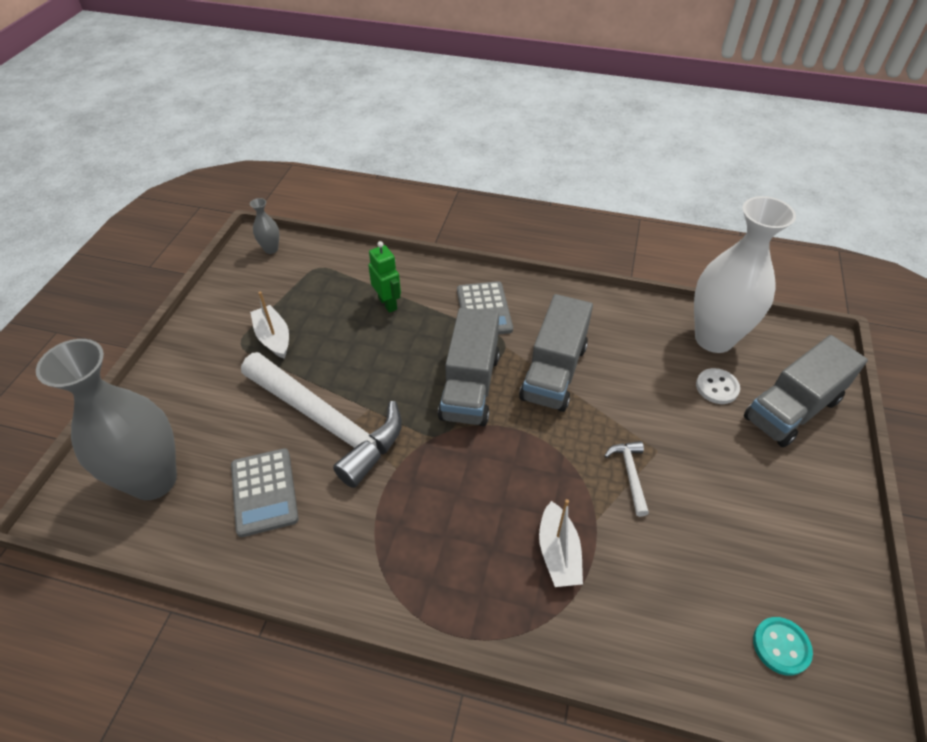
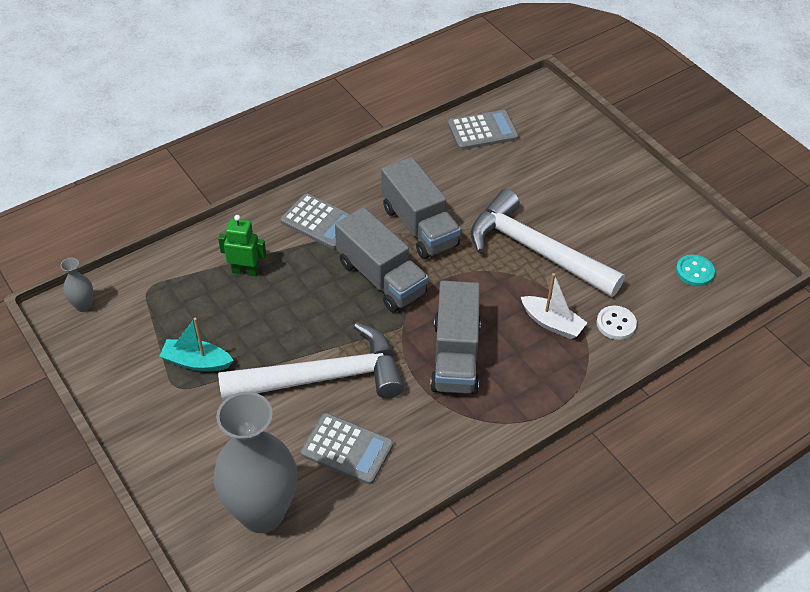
camera: 50 degrees left, 0 degrees up
white boat [250,291,289,359] -> turquoise boat [159,318,234,371]
white hammer [604,441,649,517] -> white hammer [471,189,625,297], size x2.46
white vase [694,196,796,353] -> grey calculator [448,110,519,150]
white button [696,368,740,404] -> white button moved to [597,306,637,340]
grey truck [744,335,868,447] -> grey truck moved to [430,281,481,394]

